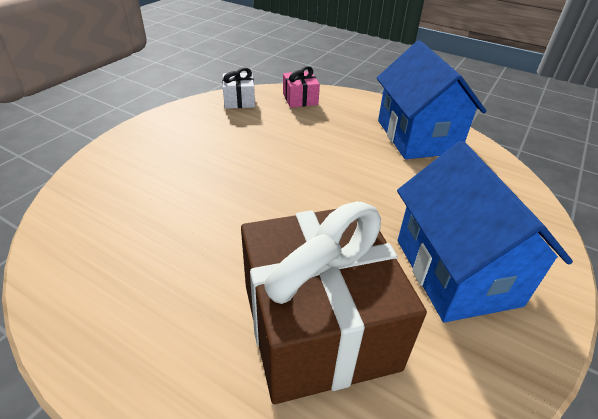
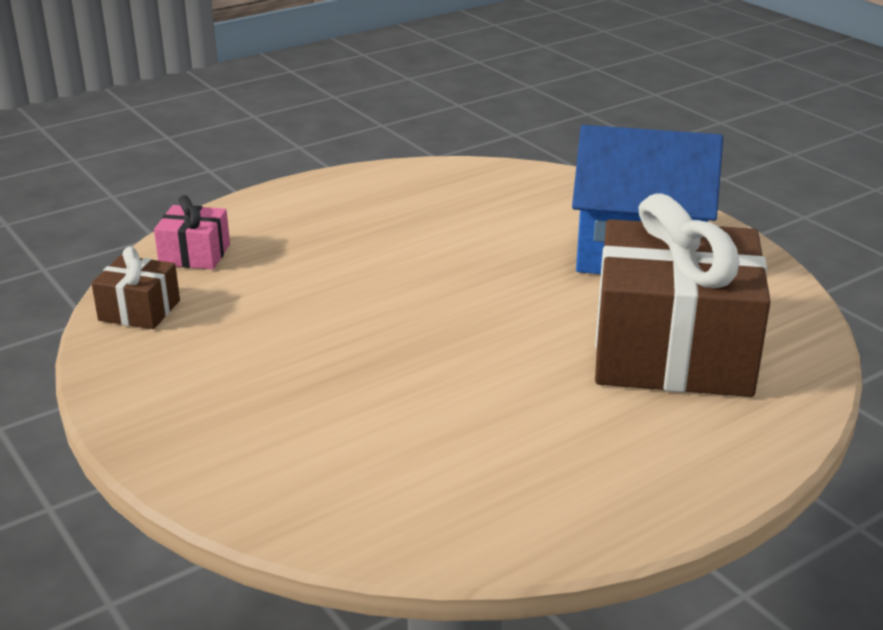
camera: 65 degrees left, 10 degrees down
white gift [222,68,255,109] -> brown gift [91,246,180,329]
blue house [377,41,487,159] -> none

